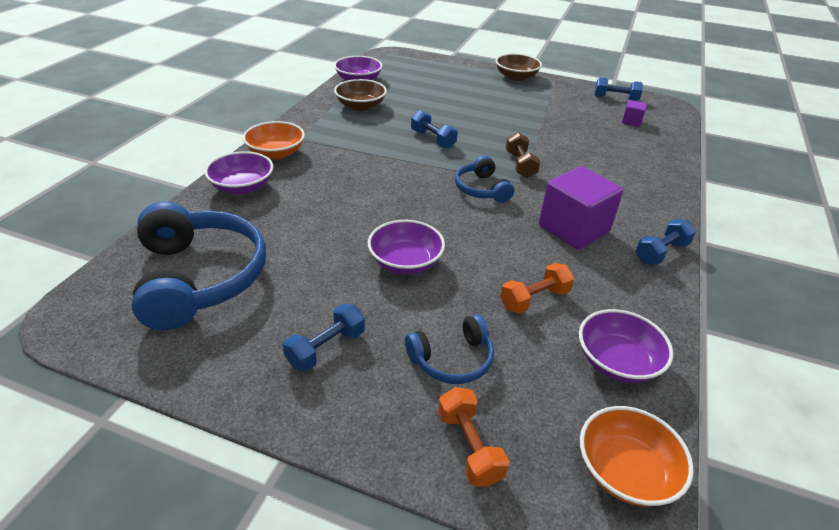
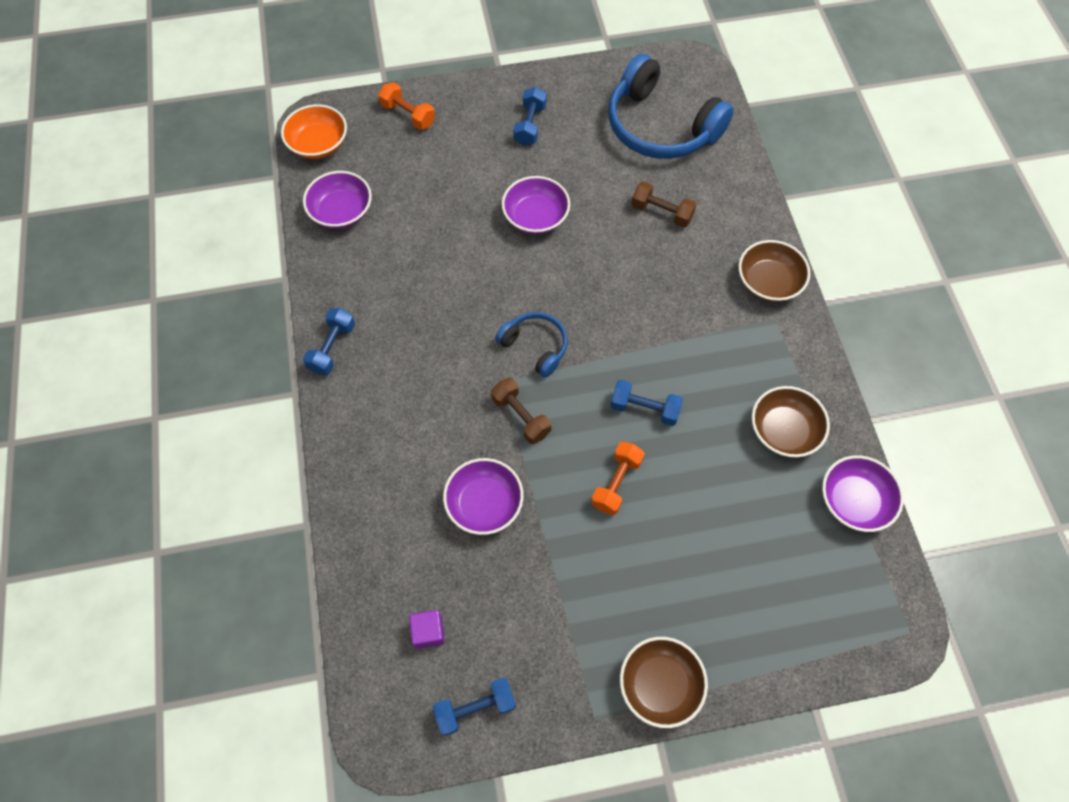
camera: 150 degrees right, 25 degrees up
purple bowl [204,151,273,194] -> purple bowl moved to [443,458,524,535]
orange bowl [242,121,305,159] -> brown bowl [739,240,810,302]
blue headphones [405,314,494,384] -> none
orange dumbbell [500,263,574,314] -> orange dumbbell moved to [591,441,645,515]
purple cube [539,166,623,249] -> none
none -> brown dumbbell [631,181,696,228]

